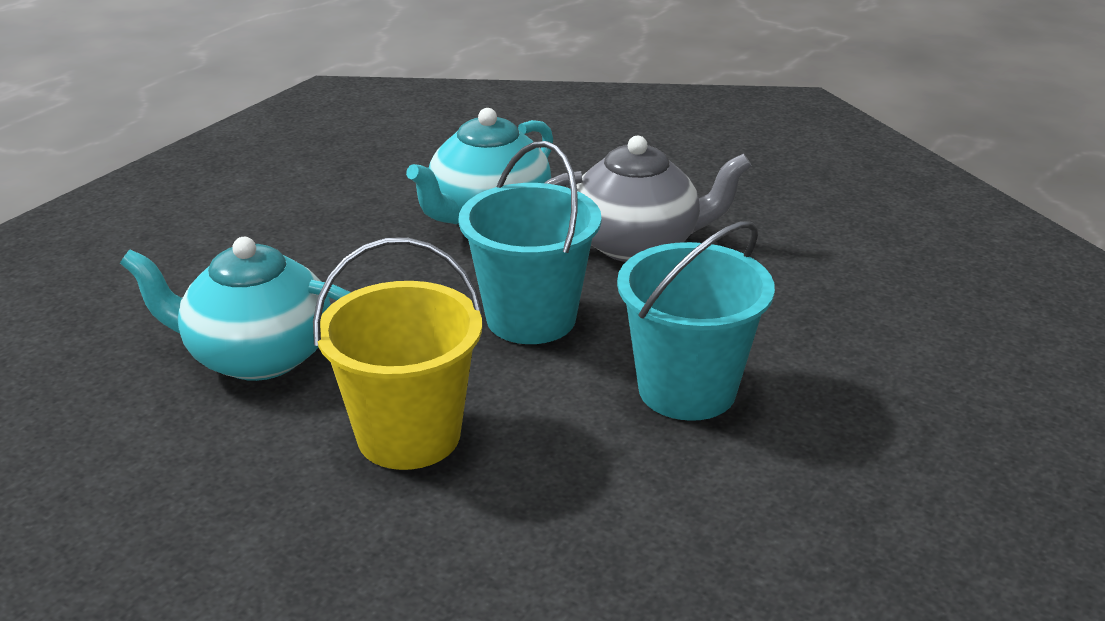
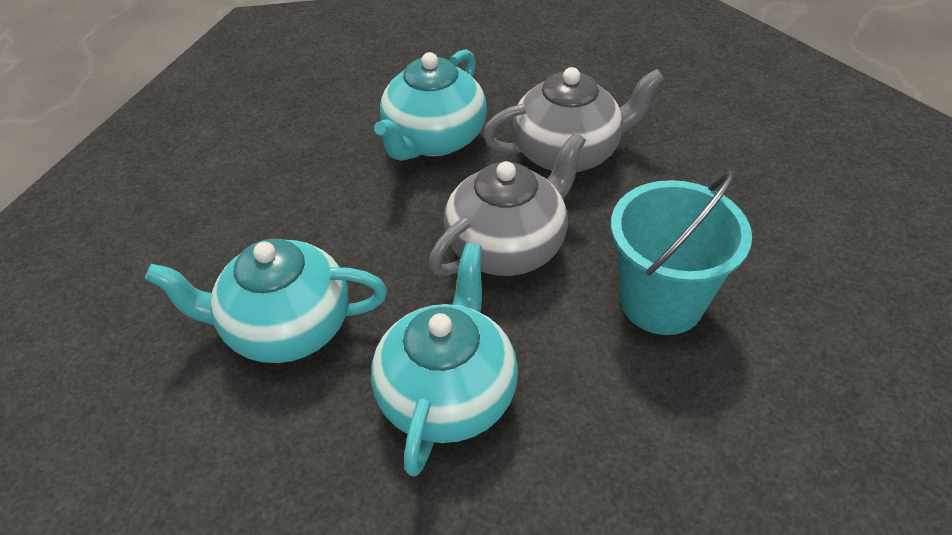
camera: 10 degrees left, 15 degrees up
yellow bucket [313,237,482,470] -> turquoise teapot [371,243,518,477]
turquoise bucket [458,141,601,344] -> grey teapot [429,132,586,276]

